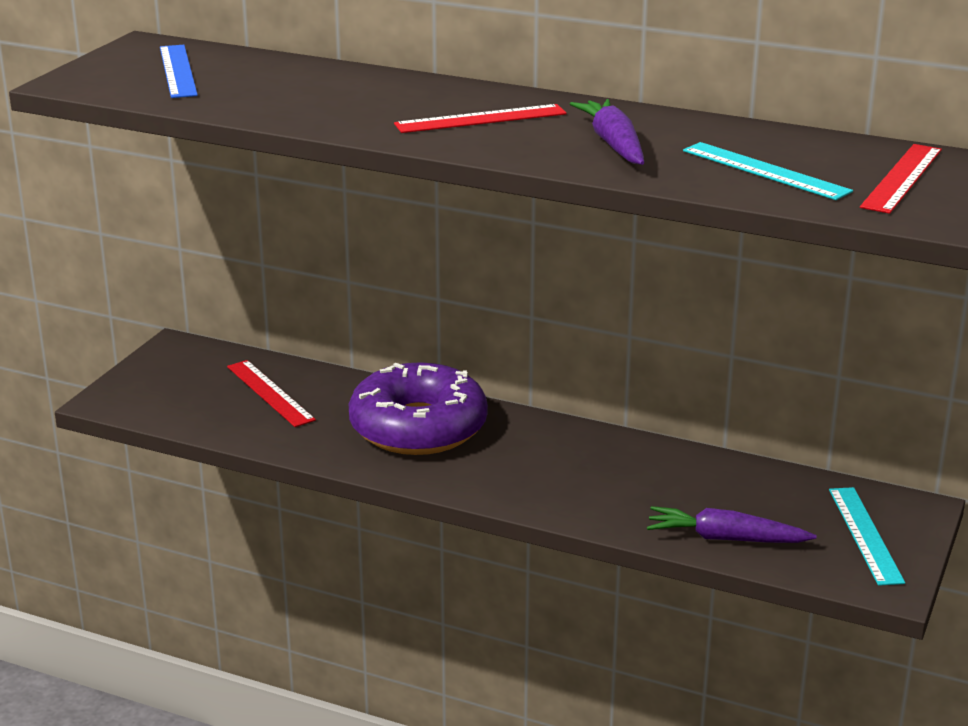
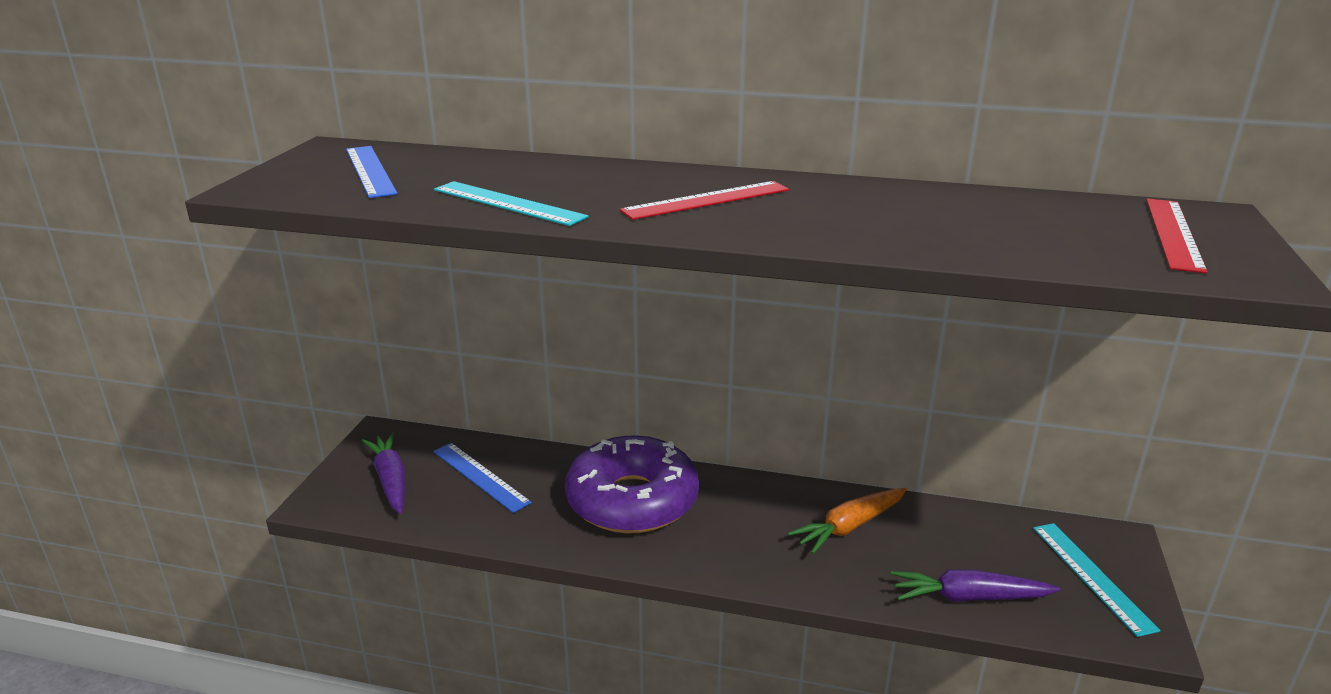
camera: 10 degrees left, 0 degrees up
red ruler [227,360,316,427] -> blue ruler [433,443,532,513]
purple carrot [570,99,644,165] -> purple carrot moved to [362,433,405,514]
turquoise ruler [683,142,853,200] -> turquoise ruler moved to [434,181,589,226]
none -> orange carrot [788,488,907,554]

